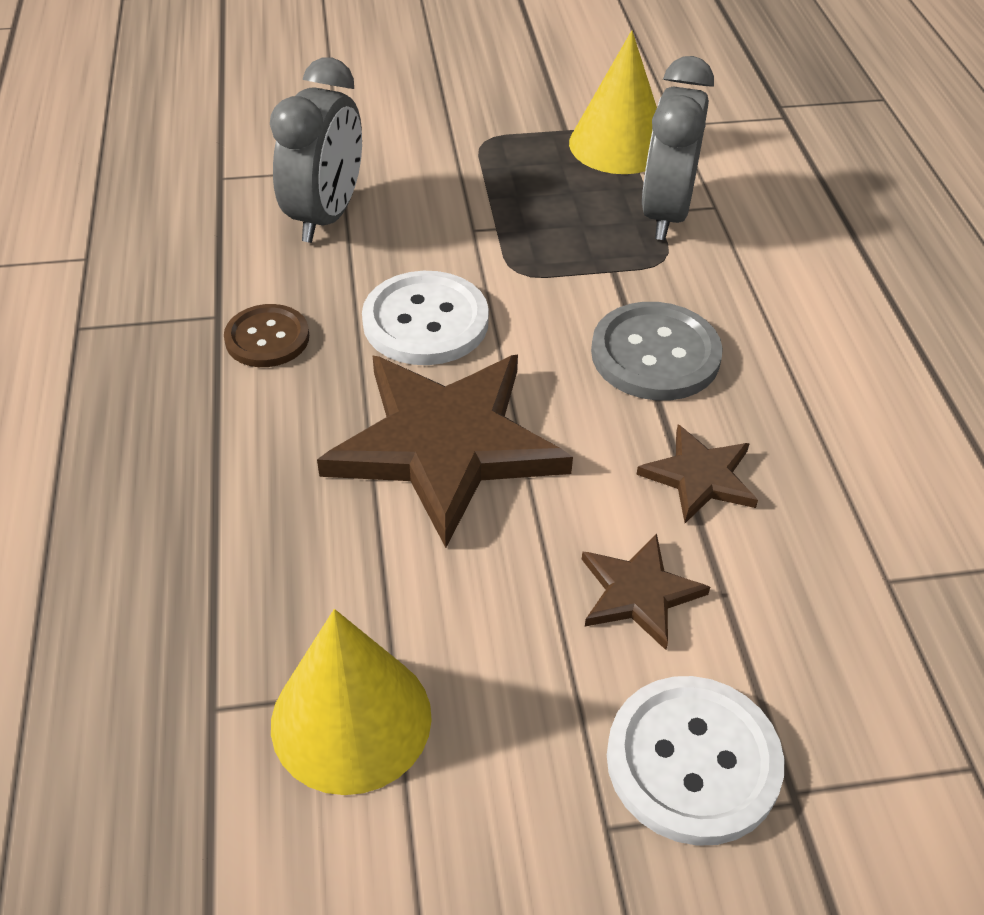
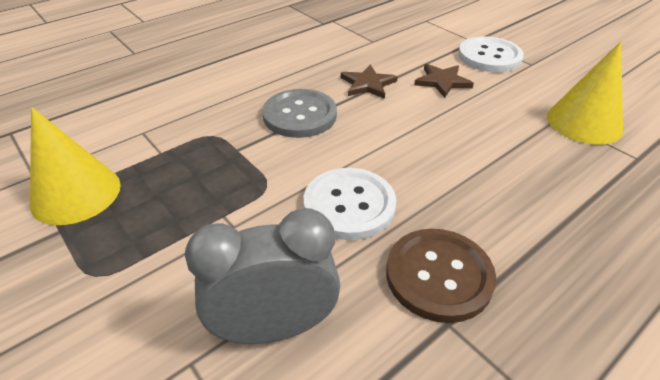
camera: 120 degrees left, 5 degrees down
brown button [224,304,309,367] -> brown button [386,229,496,323], size x1.53
brown star [317,354,573,548] -> none
grey clock [642,56,714,240] -> none

